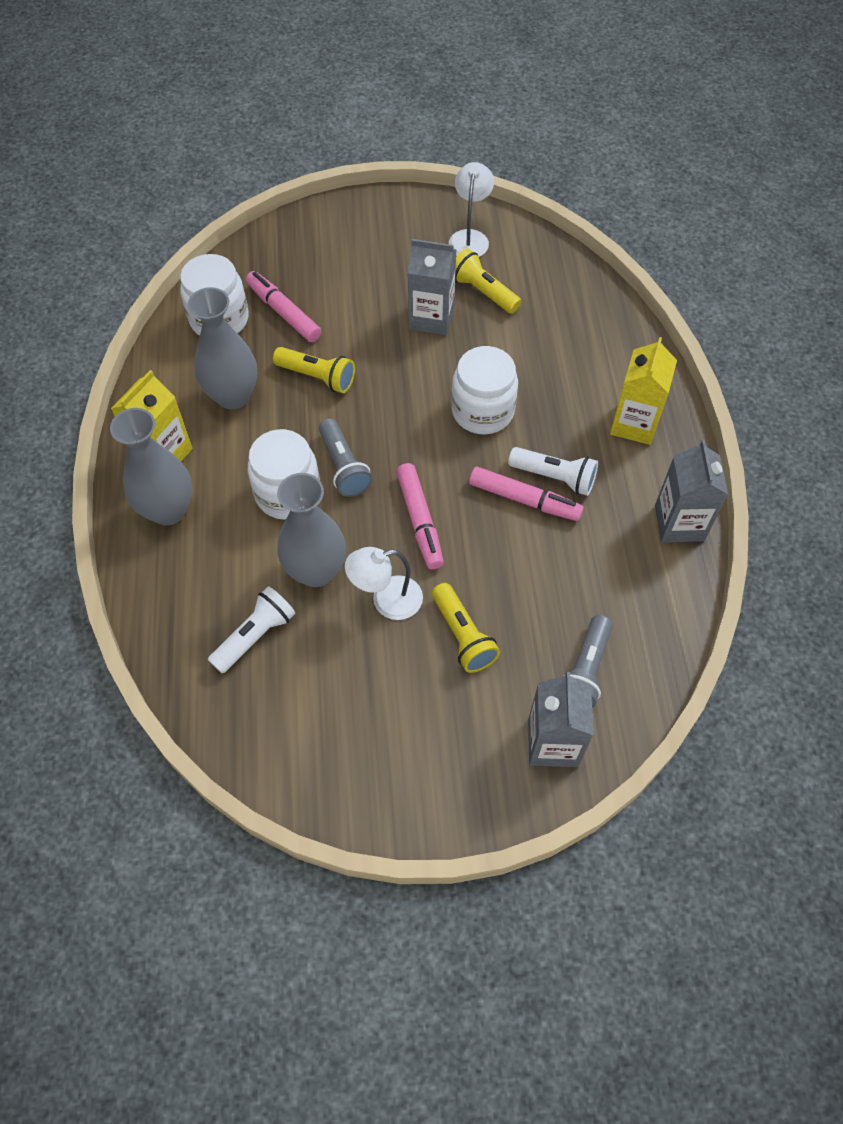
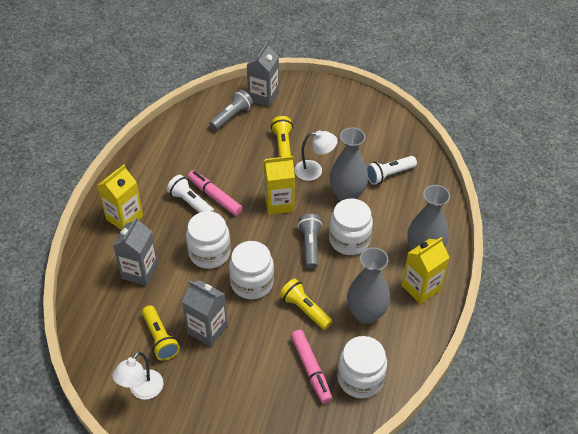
camera: 160 degrees left, 10 degrees down
pink marker [396,463,444,569] -> yellow carton [263,156,295,215]
grey carton [655,440,728,542] -> grey carton moved to [113,217,158,286]
none -> white jar [229,241,274,299]

